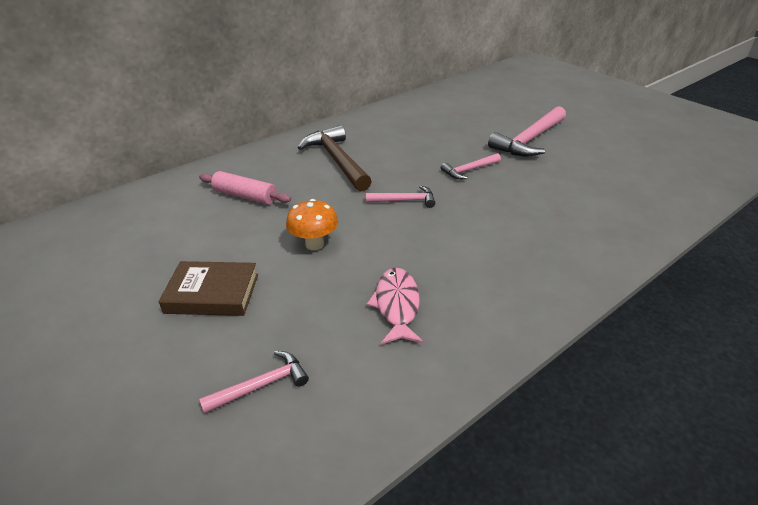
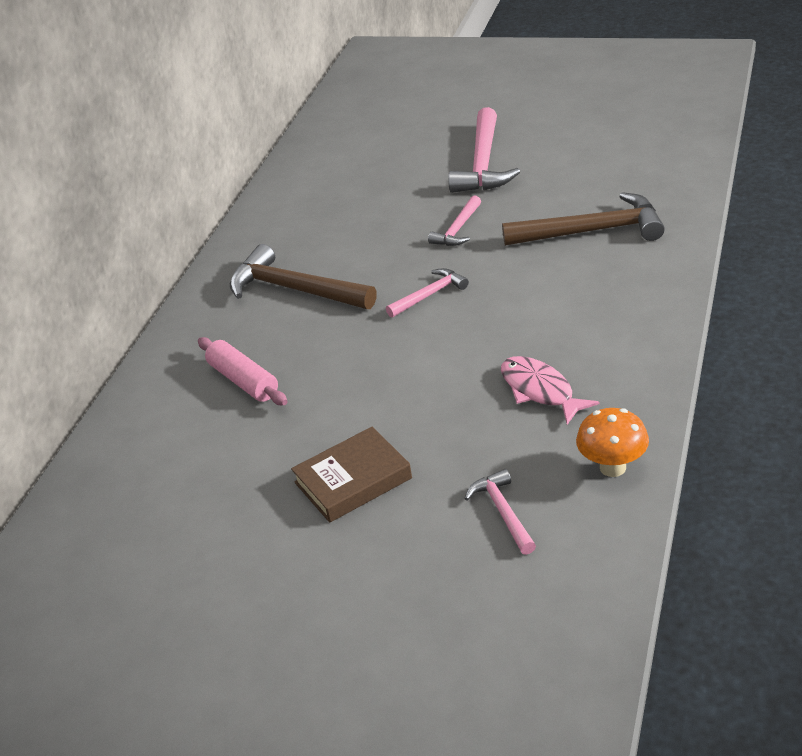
camera: 30 degrees left, 0 degrees up
pink rolling pin [199,171,291,205] -> pink rolling pin turned 60 degrees clockwise [198,337,288,405]
pink hammer [199,351,309,414] -> pink hammer turned 45 degrees counterclockwise [464,469,536,555]
orange mushroom [286,199,338,250] -> orange mushroom moved to [576,408,649,477]
none -> brown hammer [502,192,665,246]

